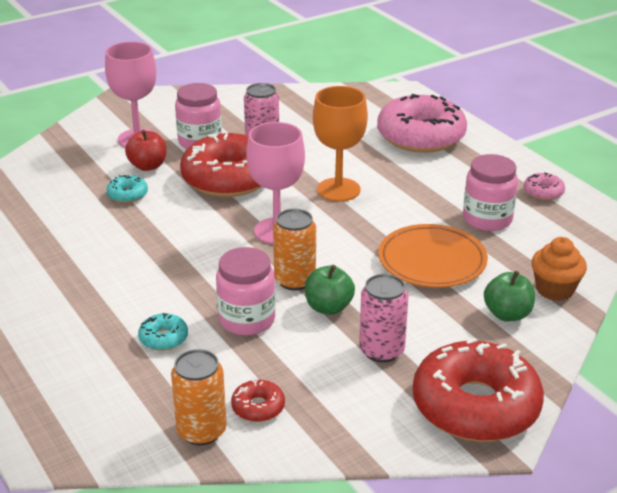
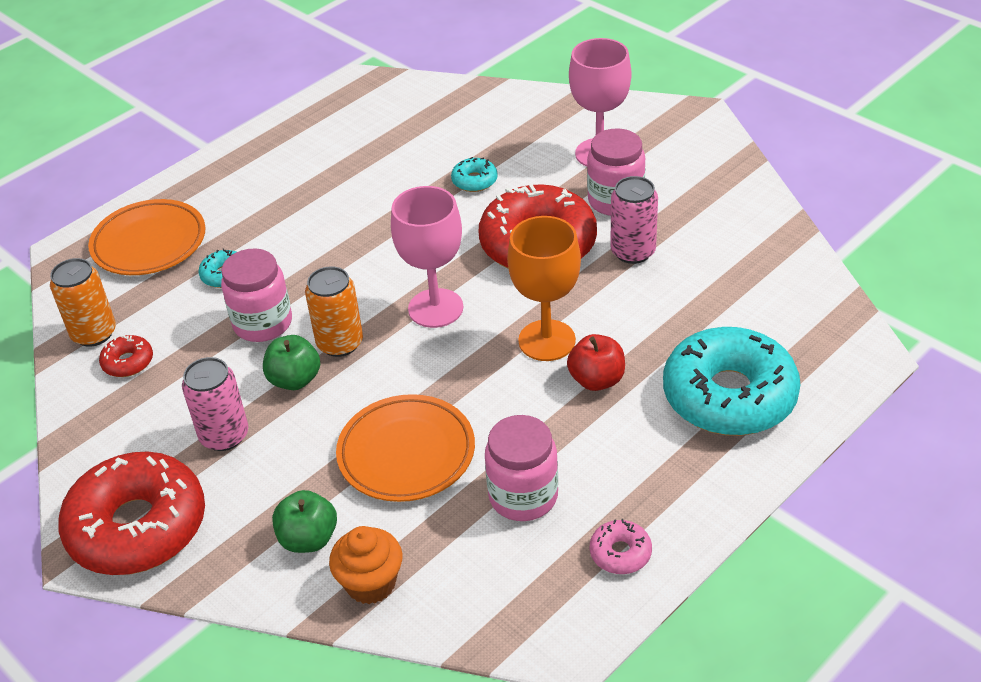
camera: 80 degrees right, 10 degrees up
red apple [125,130,167,171] -> red apple moved to [567,334,625,391]
pink donut [377,94,467,153] -> turquoise donut [663,327,801,436]
none -> orange plate [88,199,206,275]

